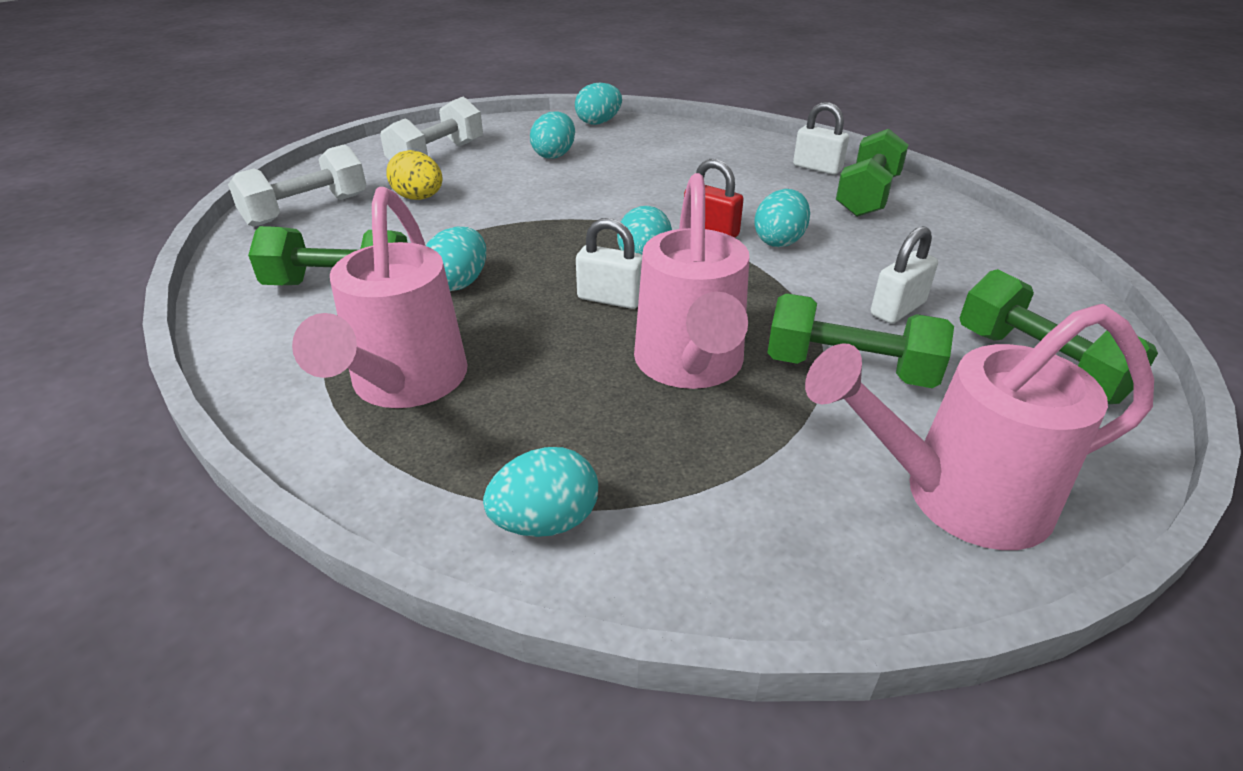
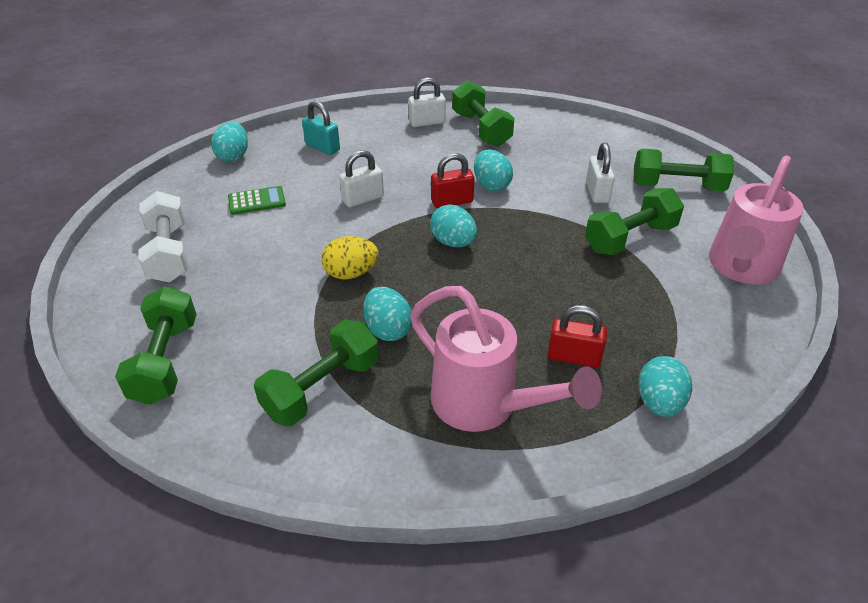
camera: 50 degrees left, 5 degrees up
white dumbbell [228,145,367,227] -> green dumbbell [115,286,196,405]
yellow egg [386,150,442,200] -> yellow egg moved to [321,236,378,279]
turquoise egg [530,112,575,159] -> green calculator [228,186,286,215]
white padlock [576,218,642,309] -> white padlock moved to [339,150,384,207]
pink watering can [634,173,749,389] -> none
none -> turquoise padlock [302,101,340,155]
none -> red padlock [548,305,607,368]

